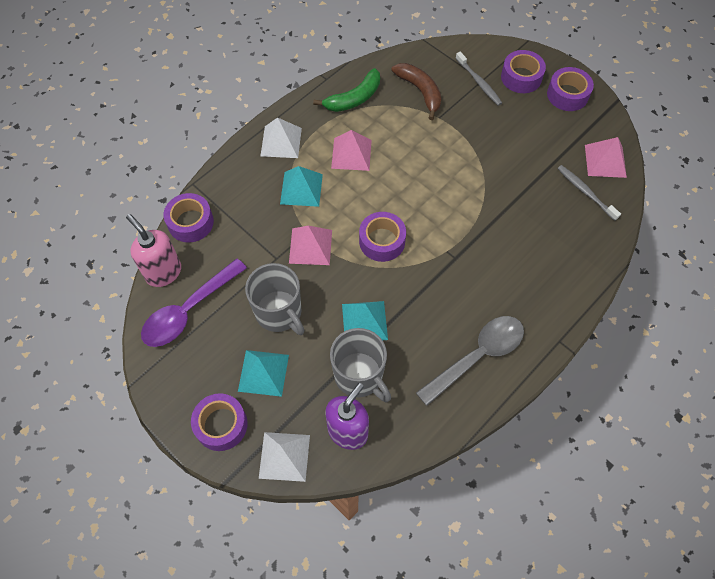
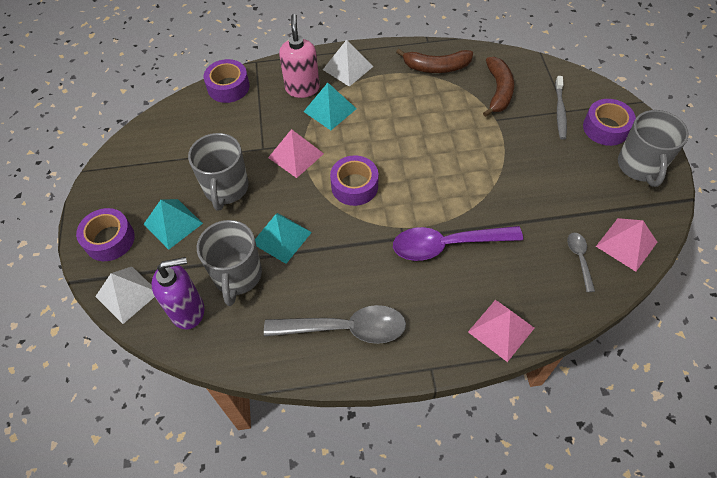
camera: 40 degrees right, 5 degrees down
pink soap dispenser [126,214,181,287] -> pink soap dispenser moved to [279,14,320,98]
purple spoon [141,258,247,347] -> purple spoon moved to [393,226,523,261]
green banana [313,68,380,112] -> brown banana [396,49,473,73]
pink pyramid [331,130,372,171] -> pink pyramid moved to [468,300,534,362]
purple tape [547,67,594,111] -> grey mug [618,110,689,187]
grey toothbrush [557,165,621,221] -> grey spoon [567,233,595,292]

